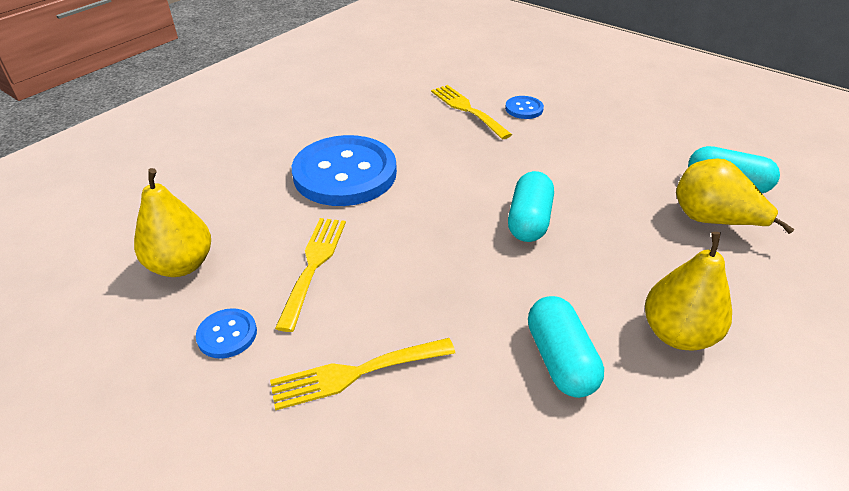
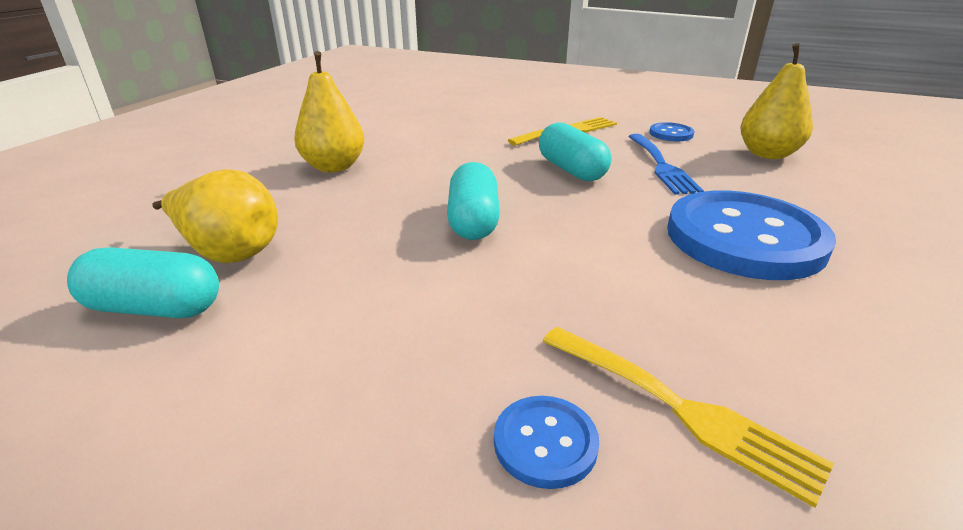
camera: 165 degrees right, 10 degrees down
yellow fork [275,218,346,332] -> blue fork [628,134,704,195]
turquoise capsule [528,296,604,398] -> turquoise capsule moved to [539,123,612,181]

